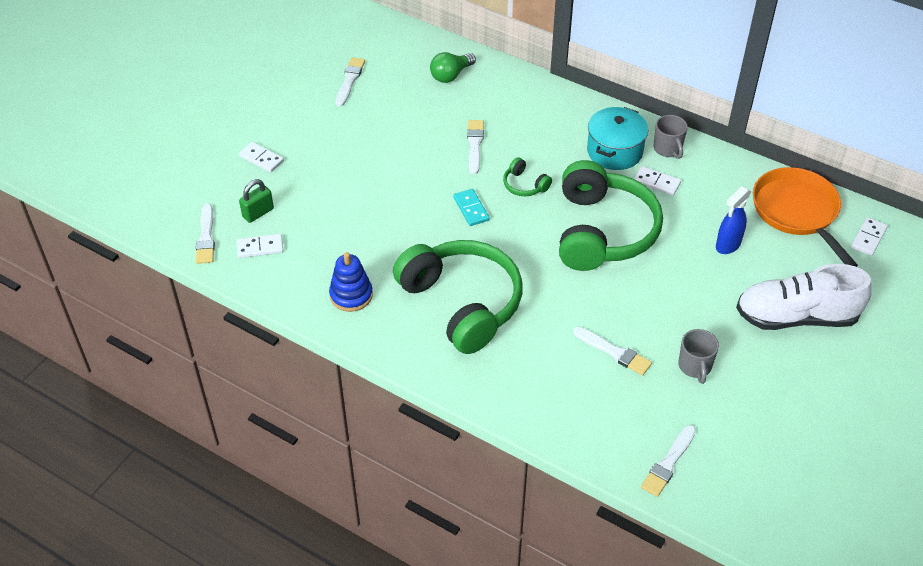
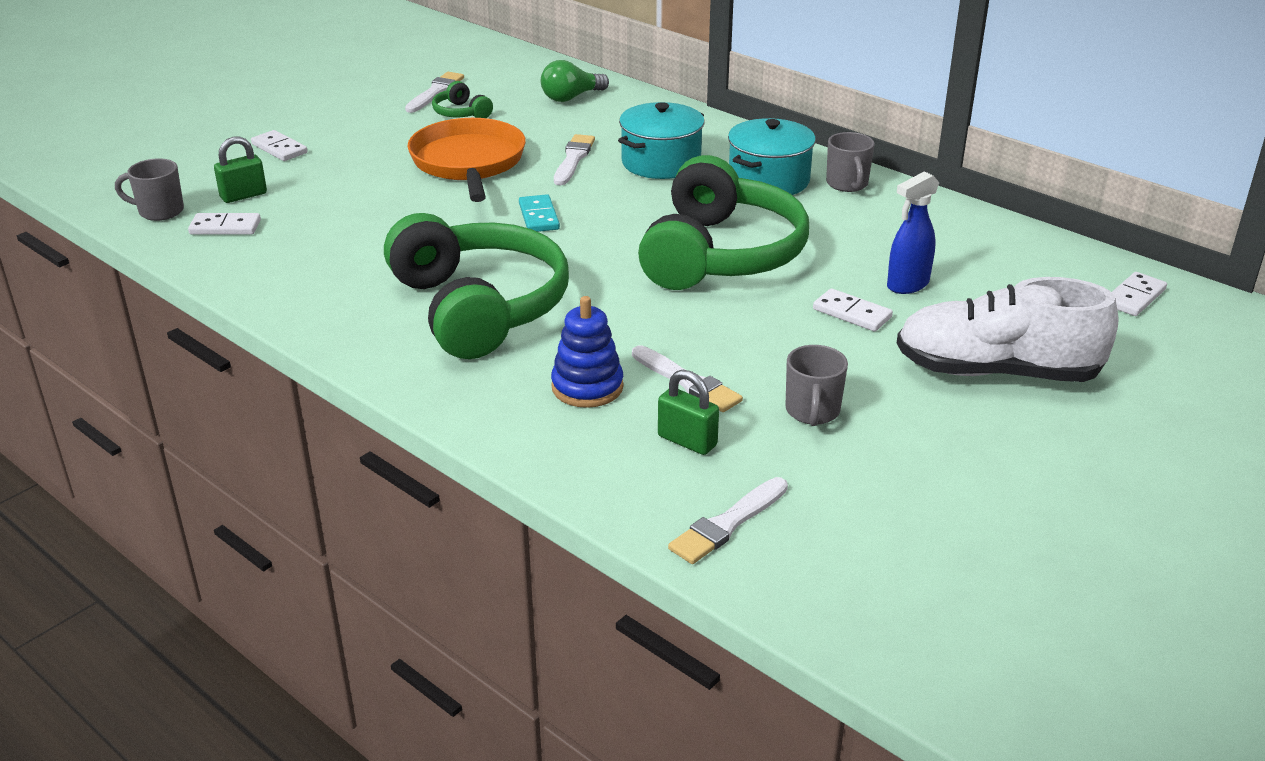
camera: 10 degrees right, 15 degrees down
white brush [196,203,215,264] -> grey mug [115,158,184,221]
blue stacking toy [329,252,373,312] -> blue stacking toy moved to [551,296,624,408]
green headphones [503,157,552,196] -> green headphones moved to [432,81,493,118]
white domino [634,166,681,196] -> white domino moved to [813,288,893,331]
orange pan [753,167,858,267] -> orange pan moved to [408,118,526,202]
none -> turquoise pot [618,102,705,179]
none -> green padlock [658,370,719,455]

